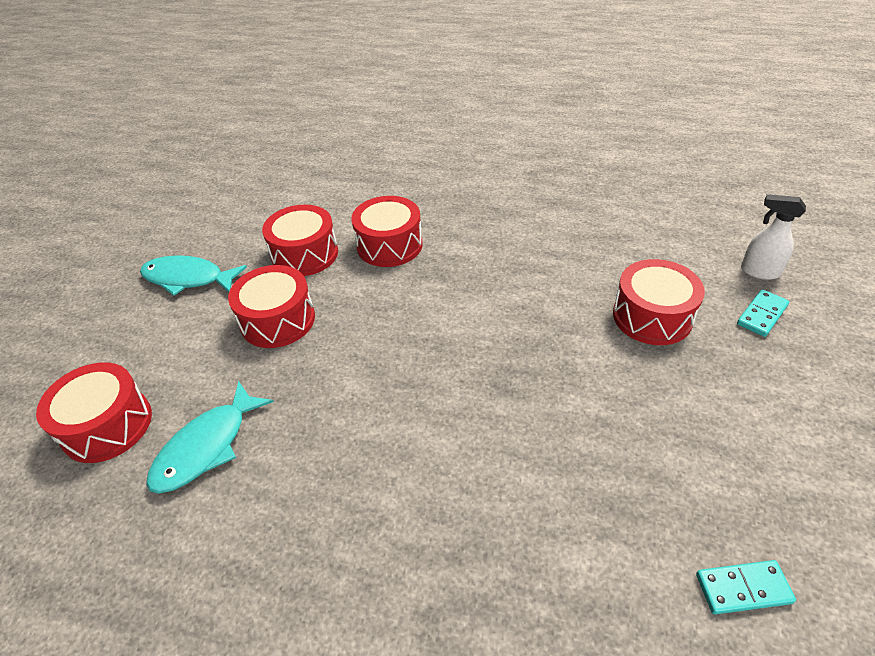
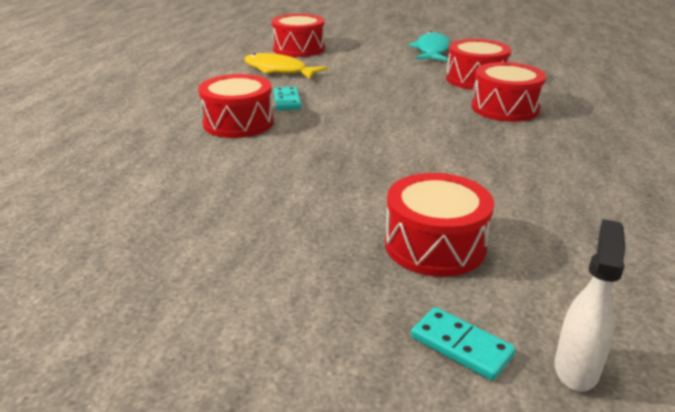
camera: 85 degrees right, 15 degrees down
turquoise fish [146,381,274,494] -> yellow fish [244,53,328,79]
red drum [228,265,315,348] -> red drum moved to [198,74,274,138]
turquoise domino [696,560,796,614] -> turquoise domino moved to [274,87,301,110]

